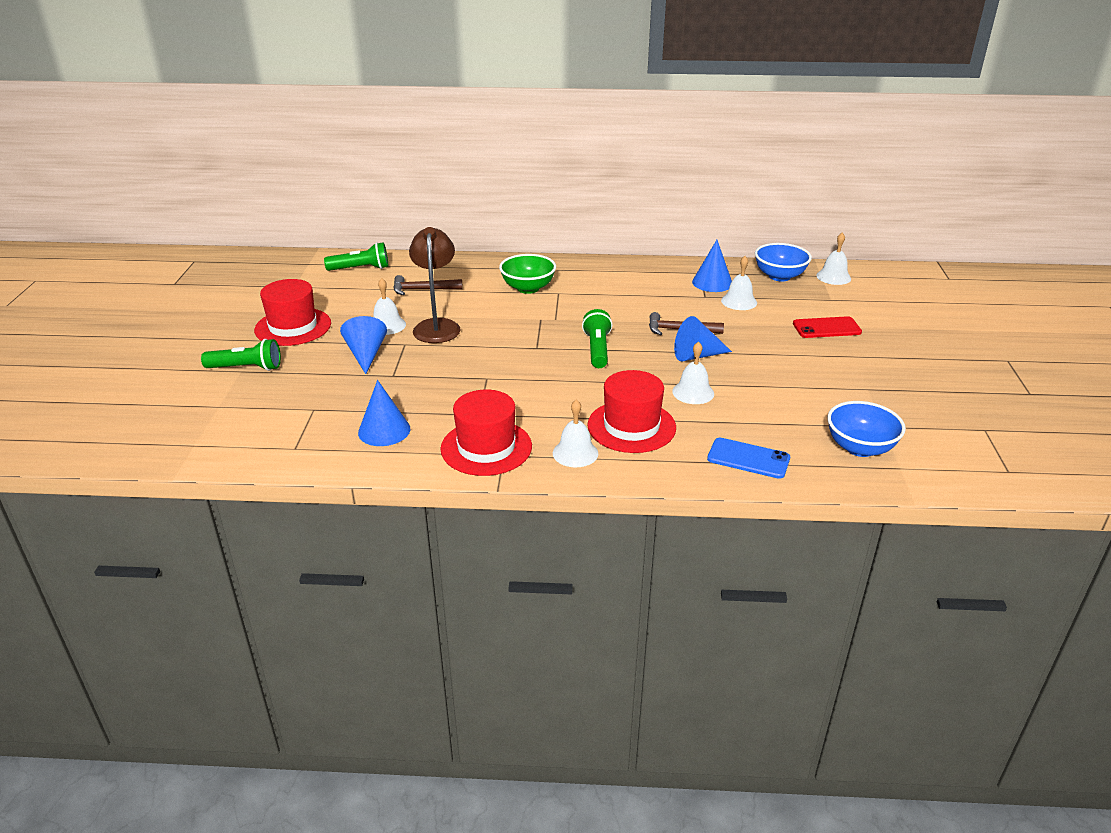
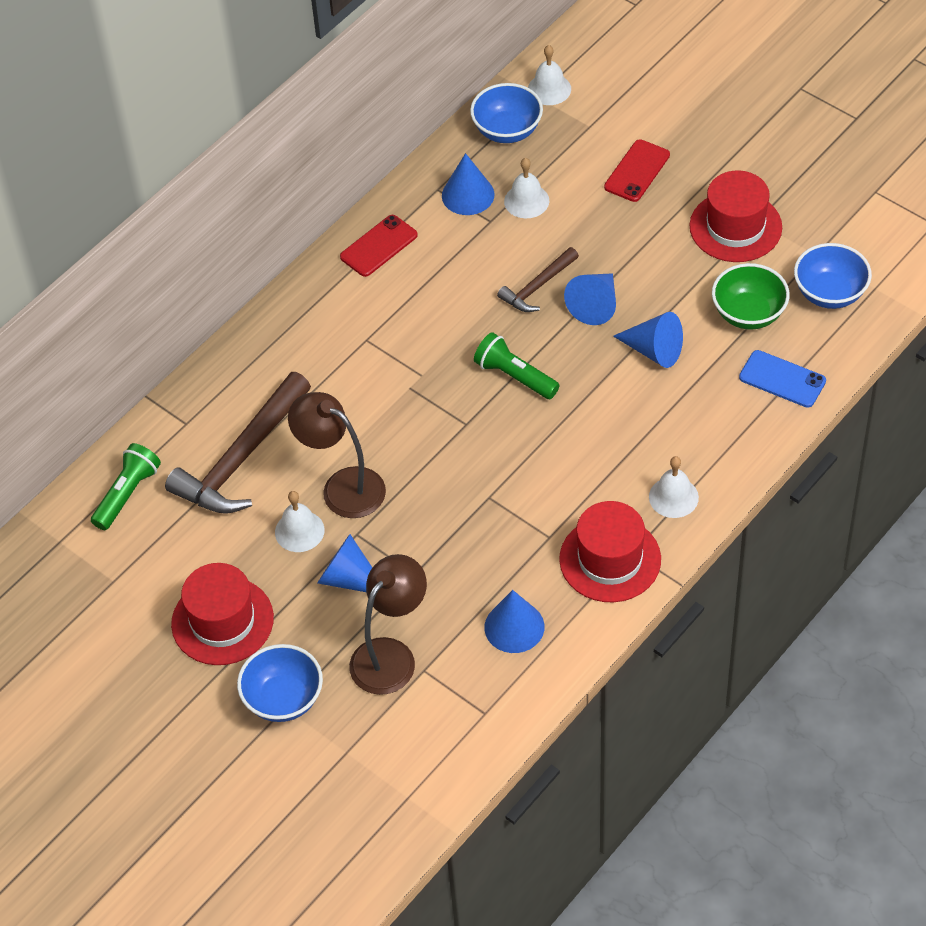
camera: 50 degrees left, 20 degrees up
green flashlight [201,339,281,371] -> blue bowl [237,644,323,722]
brown hammer [393,275,462,295] -> brown hammer [165,372,311,514], size x1.86
green bowl [499,254,556,294] -> green bowl moved to [712,263,790,330]
red hat [587,370,676,453] -> red hat moved to [689,170,782,262]
white bell [672,341,714,404] -> blue cone [613,312,683,368]
blue phone [707,438,790,479] -> blue phone turned 60 degrees clockwise [739,350,826,408]
none -> red phone [340,215,418,277]
none -> brown lamp [349,554,427,695]

